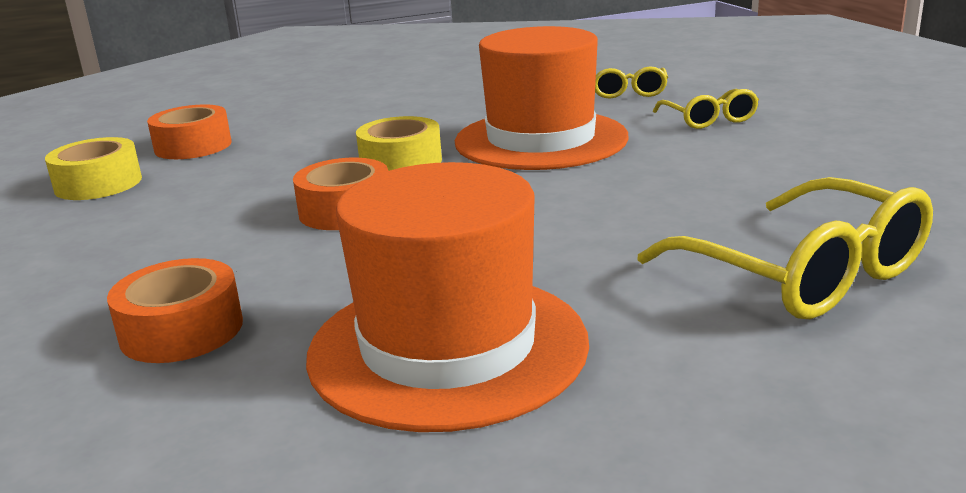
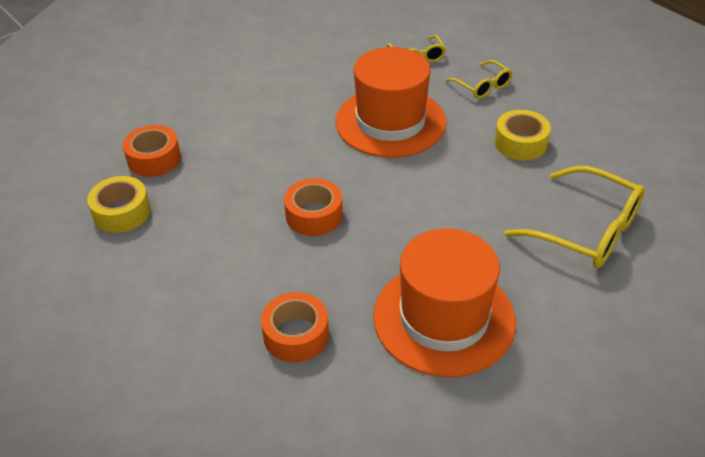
camera: 20 degrees left, 20 degrees up
yellow tape [356,116,442,171] -> yellow tape moved to [495,110,551,161]

